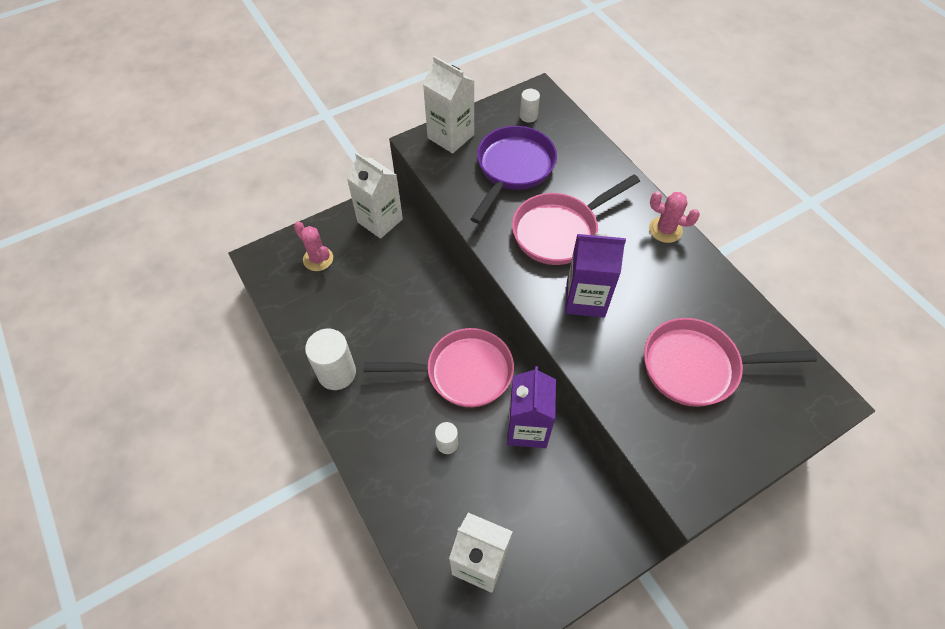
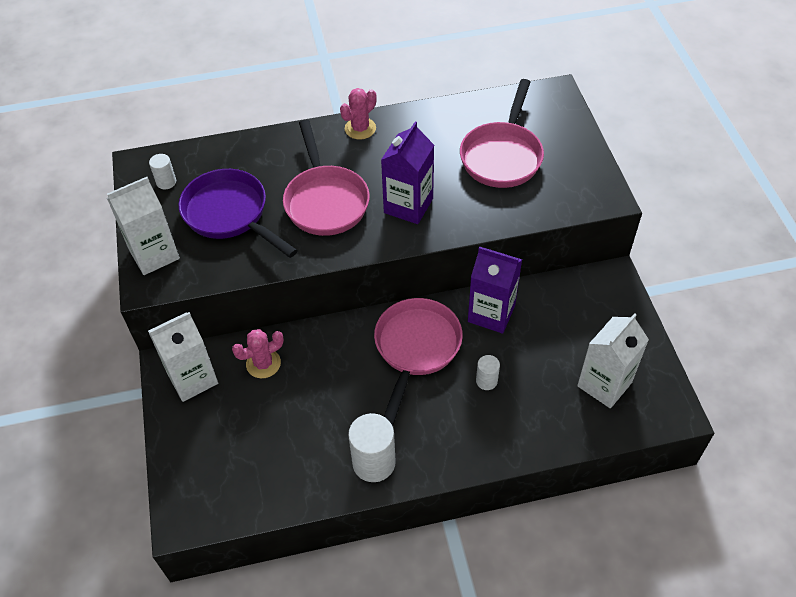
camera: 70 degrees left, 5 degrees down
pink cactus [294,221,333,271] -> pink cactus moved to [232,329,284,378]

